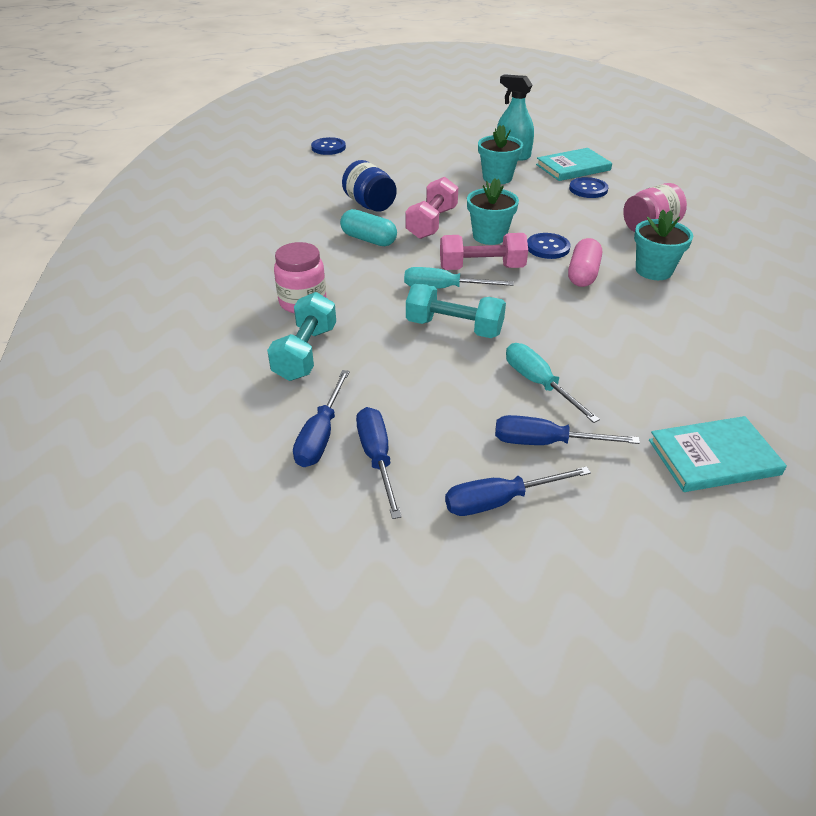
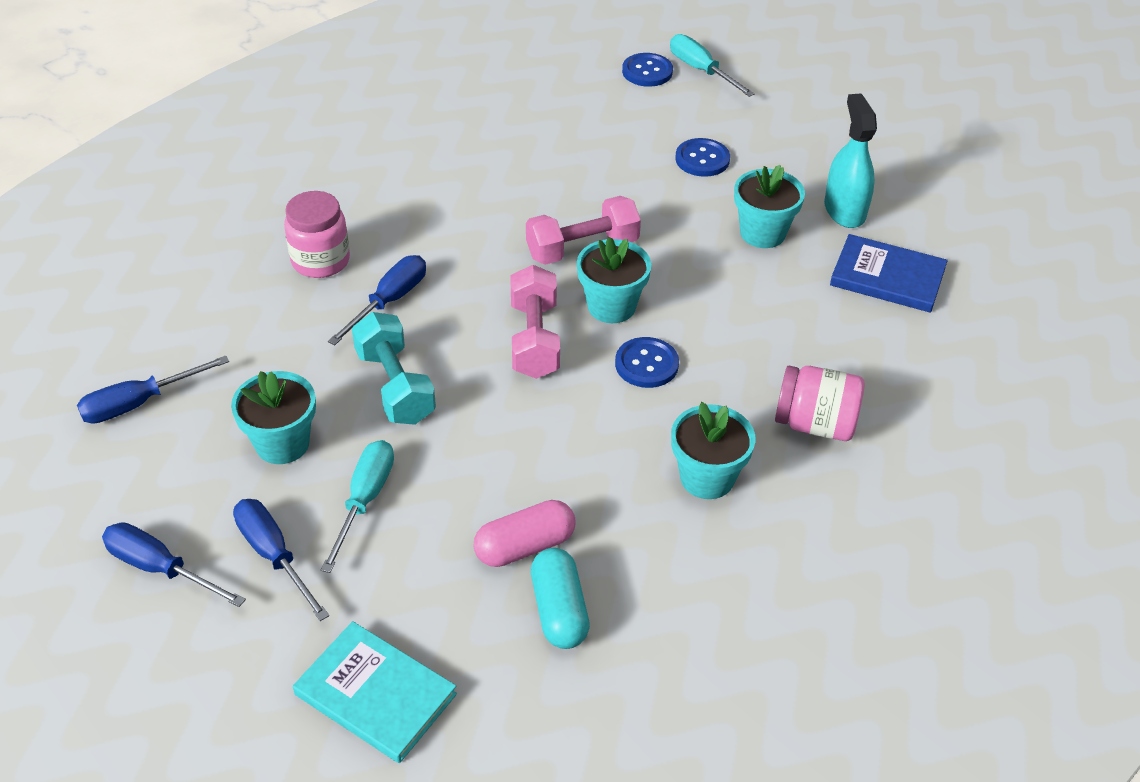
camera: 45 degrees right, 5 degrees up
turquoise dumbbell [267,292,336,381] -> none
turquoise capsule [340,209,397,246] -> turquoise capsule moved to [531,548,590,649]
blue jar [342,160,397,212] -> none
blue screwdriver [356,407,402,519] -> blue screwdriver moved to [328,255,426,345]
turquoise screwdriver [404,267,514,289] -> turquoise screwdriver moved to [670,34,755,97]
pink dumbbell [440,233,528,270] -> pink dumbbell turned 45 degrees clockwise [510,265,560,379]
turquoise book [536,148,612,181] -> blue book [830,234,948,313]
pink capsule [568,238,602,287] -> pink capsule moved to [474,500,575,567]
blue button [569,177,609,198] -> blue button moved to [675,138,730,177]
none -> turquoise flower pot [231,371,316,464]

